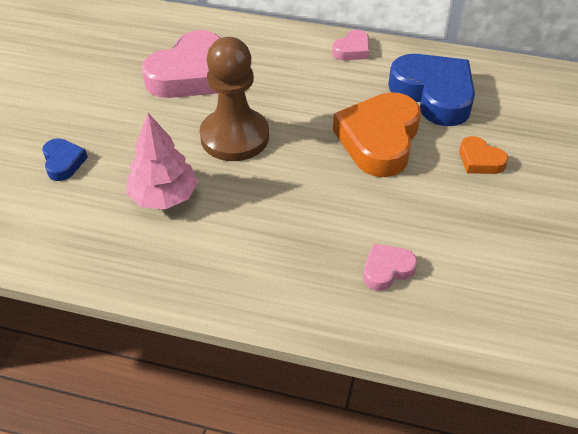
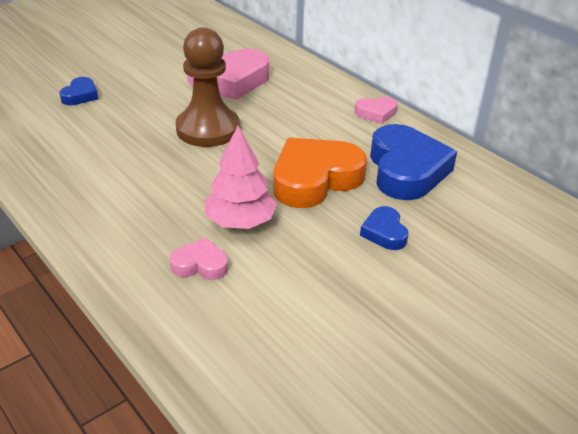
camera: 35 degrees right, 10 degrees down
pink tree [126,113,198,209] -> pink tree moved to [205,126,277,229]
orange heart [459,136,508,174] -> blue heart [360,206,409,250]

